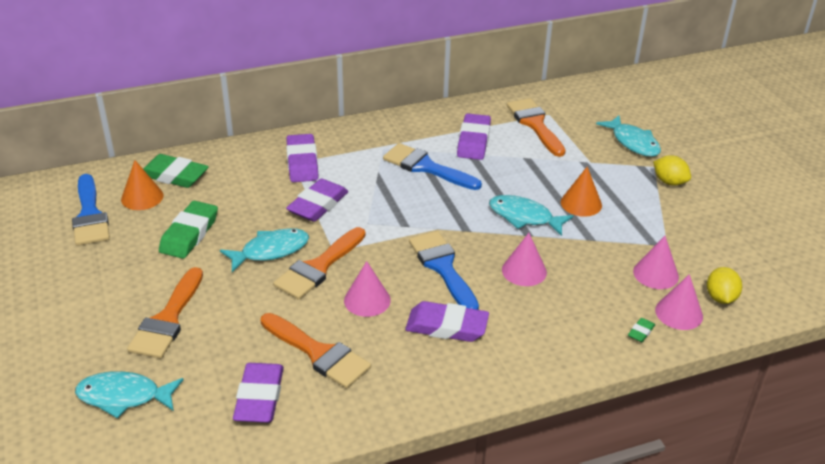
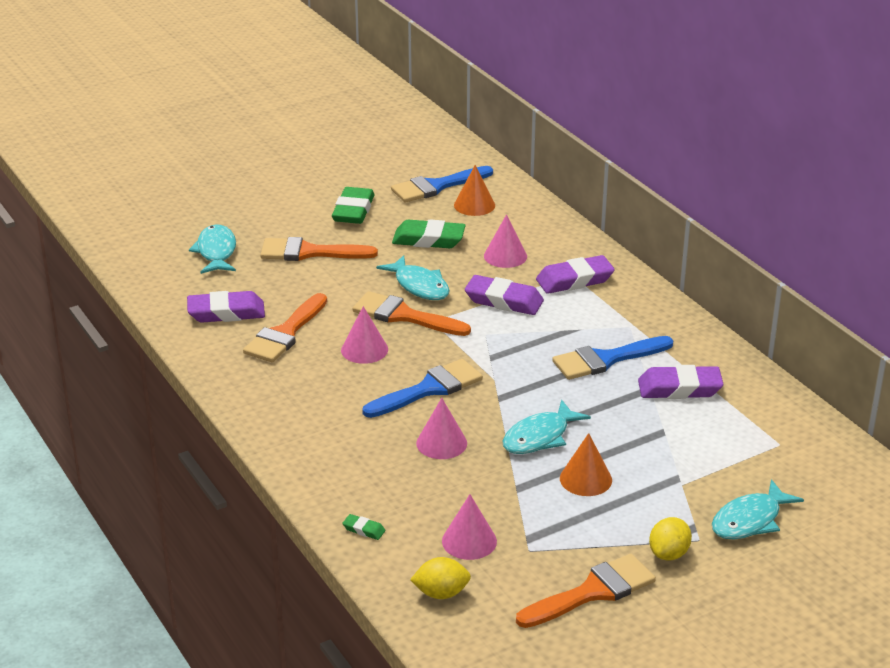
camera: 80 degrees right, 5 degrees down
green eraser [143,154,209,188] -> green eraser moved to [332,187,375,224]
blue brush [383,143,482,190] -> blue brush turned 135 degrees counterclockwise [552,336,673,380]
purple eraser [405,301,489,342] -> none
turquoise fish [489,195,573,236] -> turquoise fish turned 150 degrees counterclockwise [503,400,591,454]
orange brush [507,98,566,157] -> orange brush moved to [516,554,656,628]
pink cone [655,274,703,330] -> pink cone moved to [484,214,527,268]

